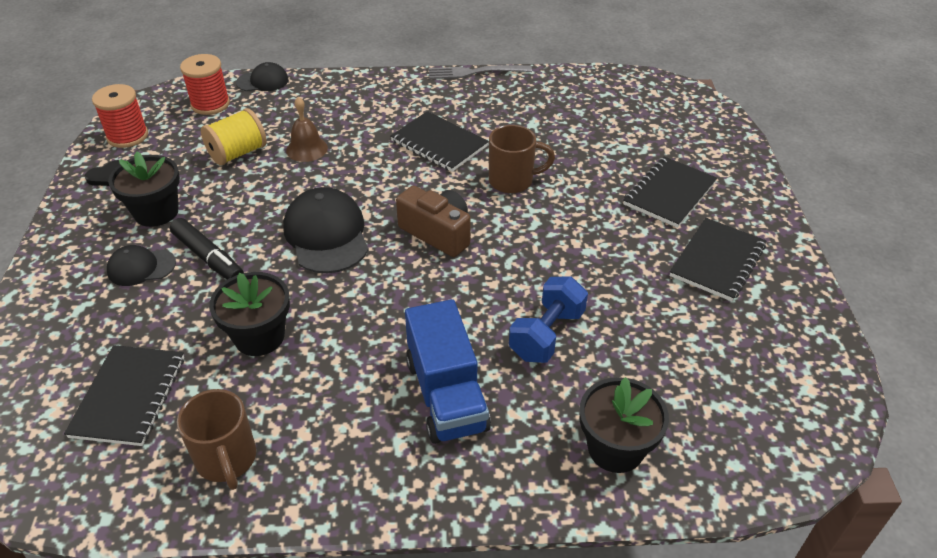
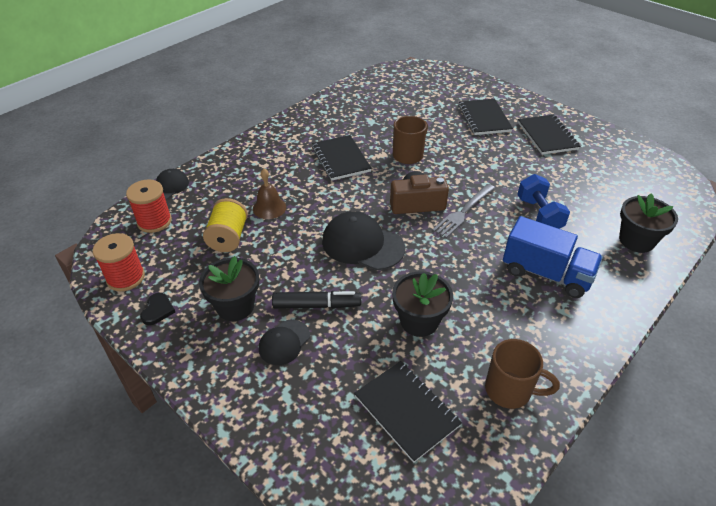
camera: 45 degrees left, 0 degrees up
black notebook [390,111,489,172] -> black notebook turned 75 degrees clockwise [312,135,372,181]
grey fork [429,65,532,79] -> grey fork moved to [432,184,495,238]

